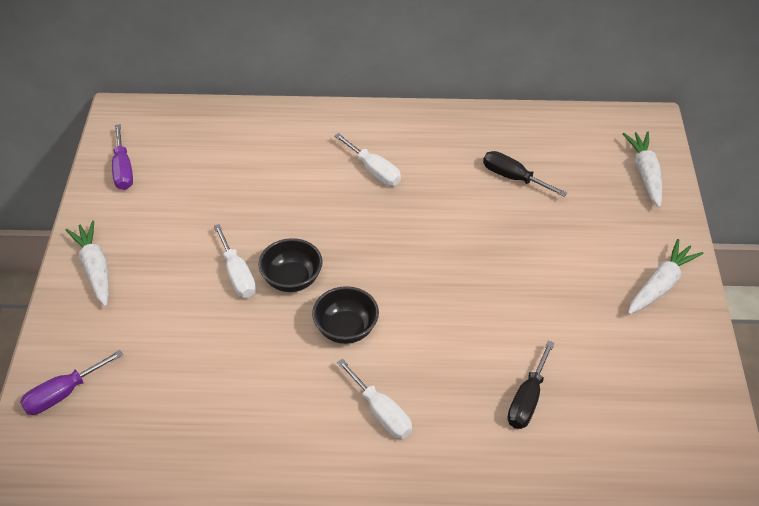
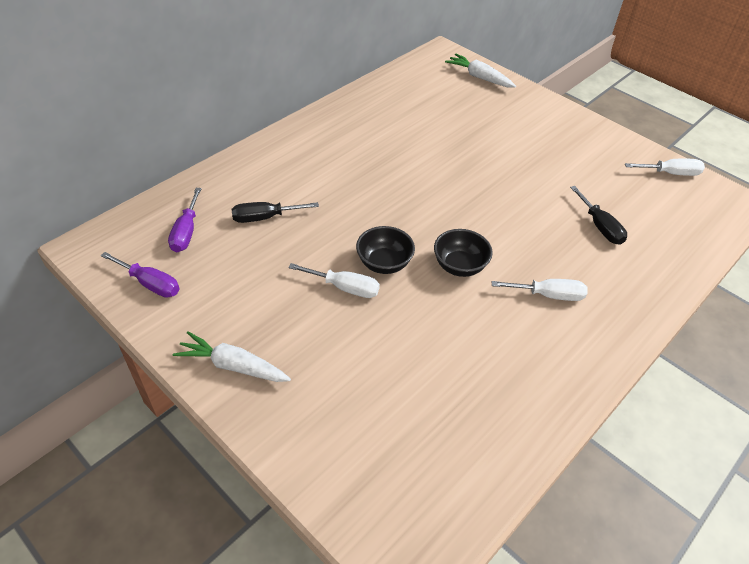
camera: 50 degrees left, 0 degrees up
purple screwdriver [20,350,123,415] -> purple screwdriver moved to [168,188,202,252]
white screwdriver [334,133,401,186] -> white screwdriver moved to [625,159,705,176]
black screwdriver [483,151,567,197] -> black screwdriver moved to [232,202,319,223]
white carrot [628,239,703,315] -> none

